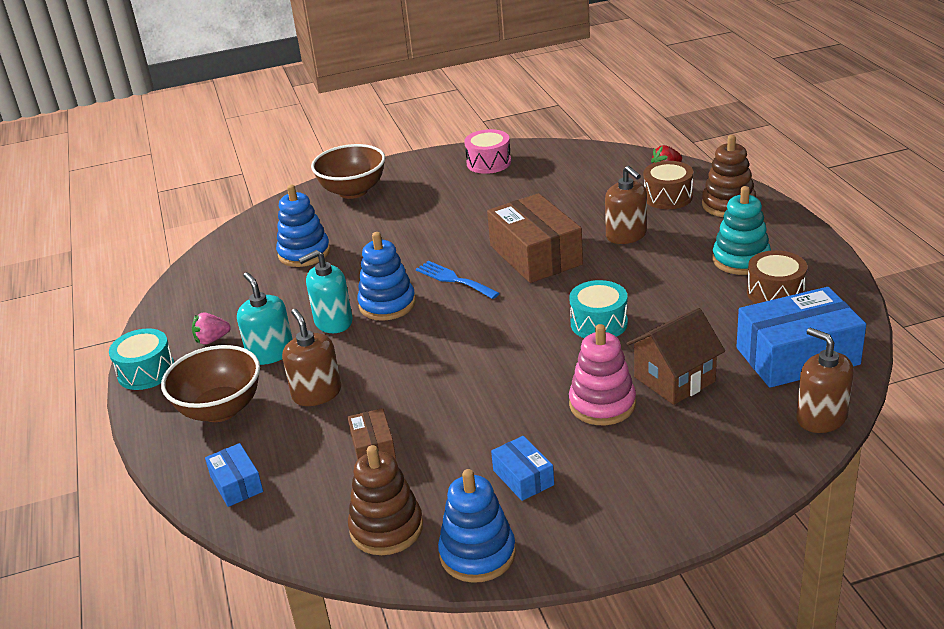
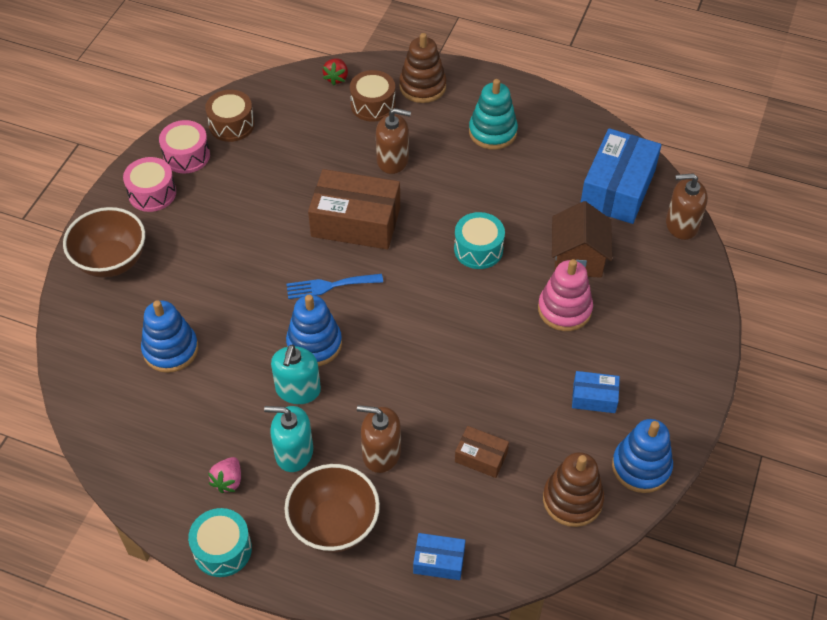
camera: 55 degrees left, 20 degrees up
brown drum [747,250,807,304] -> brown drum moved to [205,90,255,142]
none -> pink drum [123,157,176,212]

